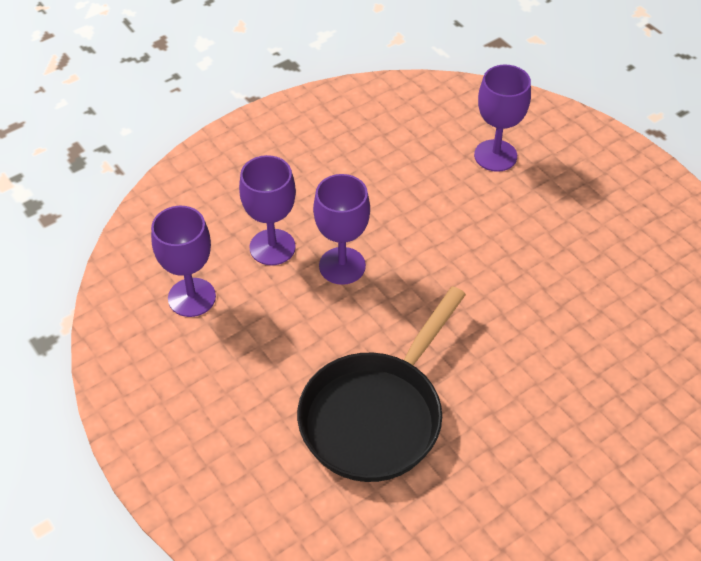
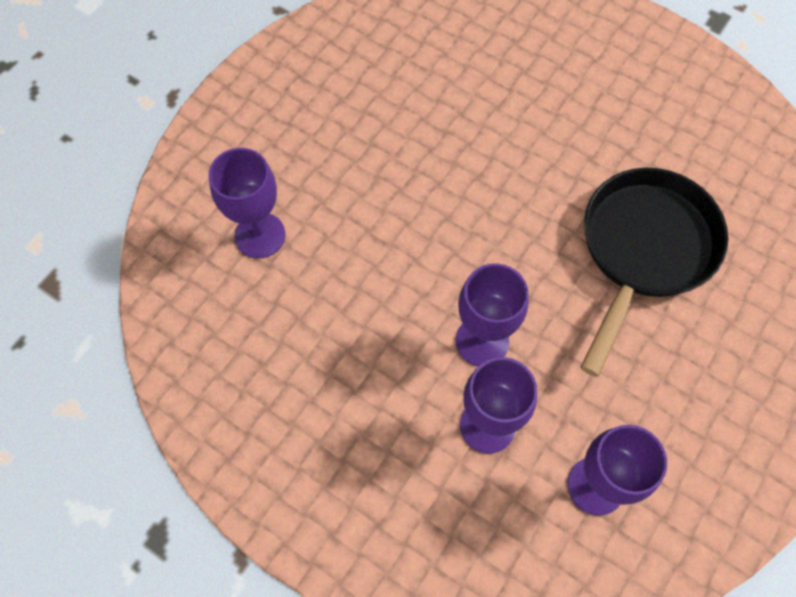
camera: 110 degrees left, 15 degrees up
black pan [297,286,466,482] -> black pan turned 75 degrees counterclockwise [580,168,728,377]

